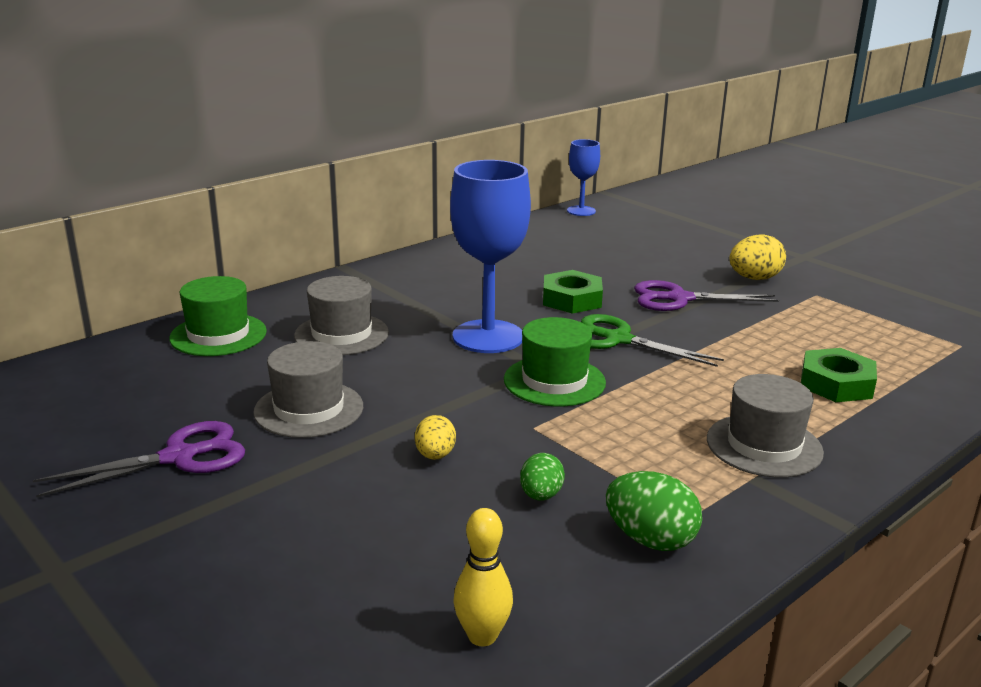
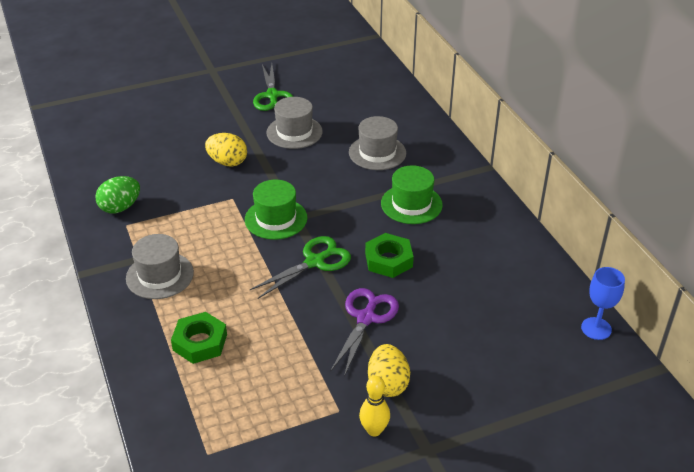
camera: 110 degrees right, 15 degrees up
purple scissors [33,421,245,497] -> green scissors [253,64,293,111]
green hat [169,276,267,356] -> green hat moved to [381,165,443,224]
yellow egg [415,415,456,460] -> yellow egg [205,133,247,167], size x1.57
blue goblet [450,160,531,353] -> none
yellow bowling pin [453,508,513,646] -> yellow bowling pin moved to [359,376,390,436]
green egg [520,453,565,501] -> none

